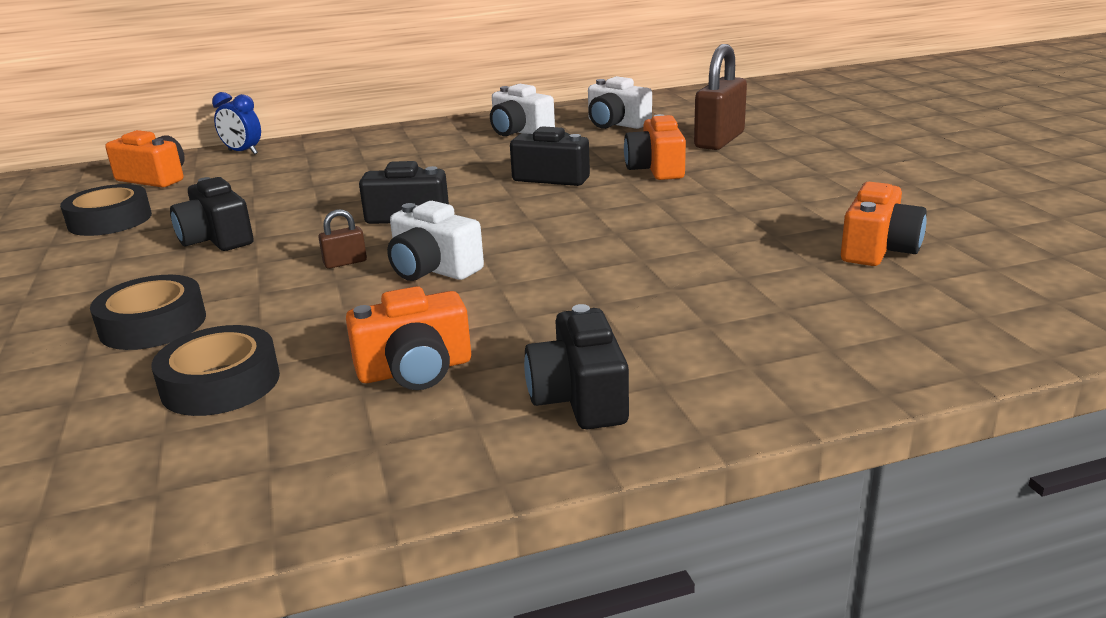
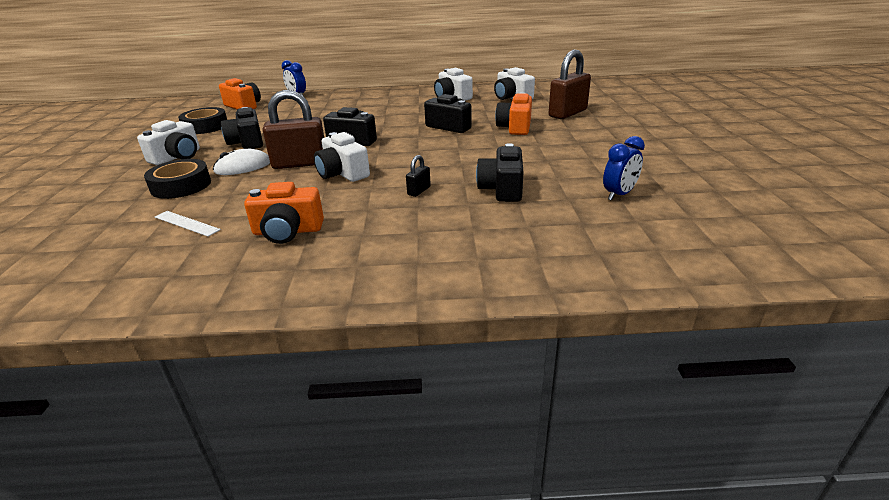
camera: 15 degrees right, 5 degrees up
black tape [151,325,280,416] -> white ruler [155,211,221,237]
brown padlock [318,209,367,269] -> brown padlock [262,90,324,169], size x2.21
black camera [524,304,629,429] -> black camera moved to [476,143,523,202]
orange camera [841,182,927,266] -> blue clock [603,136,645,201]
none -> white camera [137,120,200,165]
none -> white mouse [213,149,270,175]
none -> black padlock [406,155,431,197]

